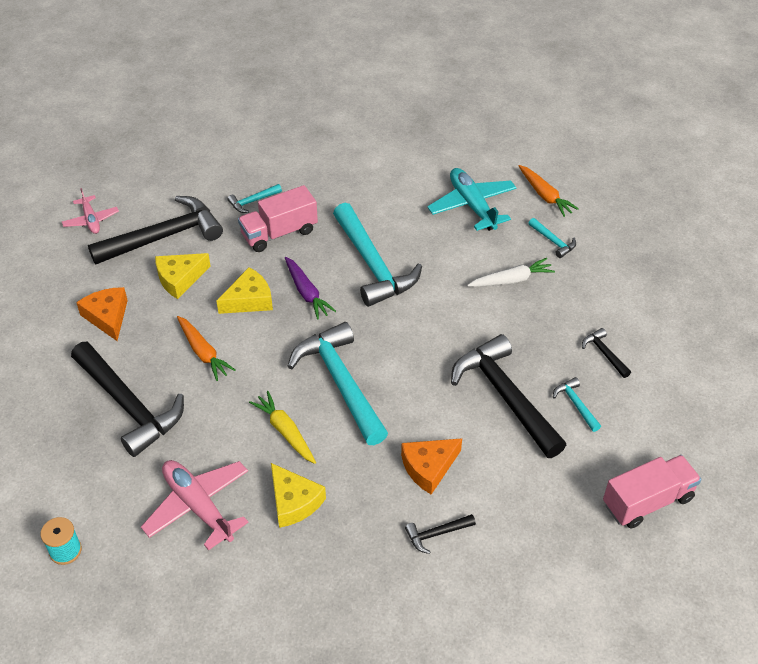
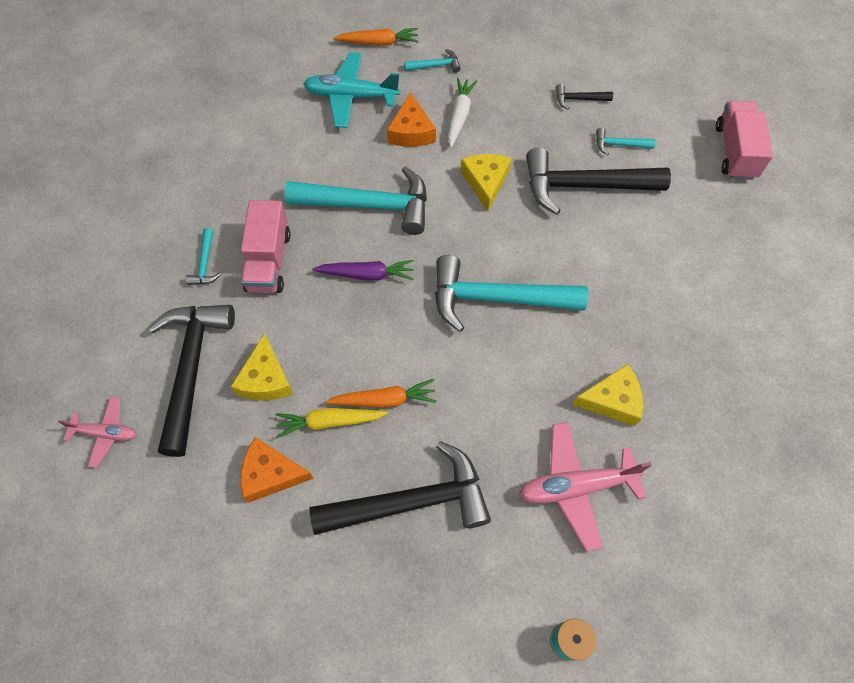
camera: 60 degrees left, 15 degrees up
yellow cheese [216,267,273,314] -> yellow cheese moved to [461,154,511,211]
yellow carrot [249,391,316,464] -> yellow carrot moved to [276,408,388,438]
orange cheese [401,438,462,494] -> orange cheese moved to [387,92,436,147]
black hammer [405,514,476,554] -> none

